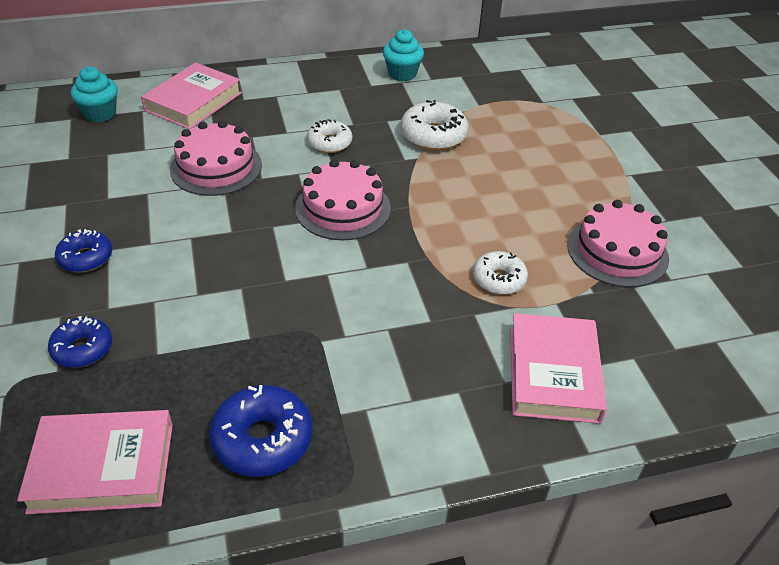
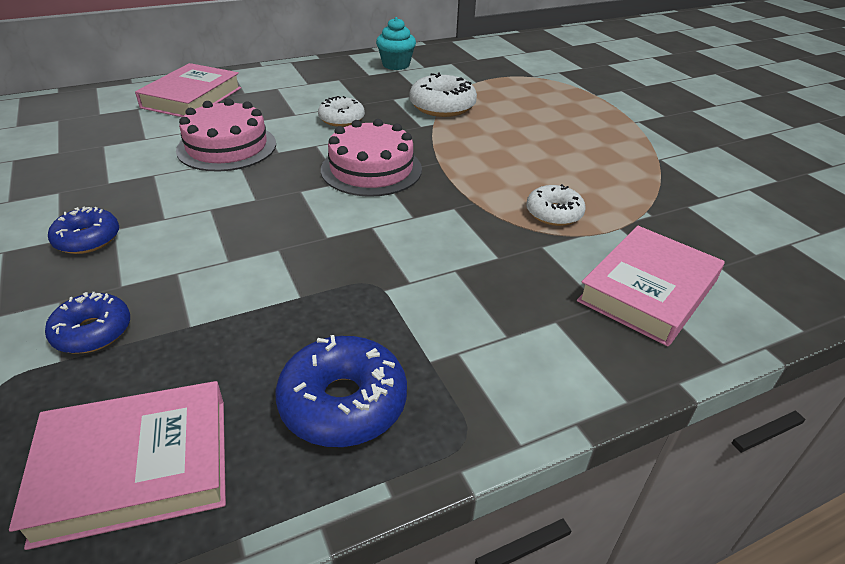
camera: 10 degrees left, 5 degrees down
turquoise cupcake [71,66,118,122] -> none
pink book [510,313,607,424] -> pink book turned 45 degrees clockwise [577,226,725,346]
pink cake [568,200,669,287] -> none

